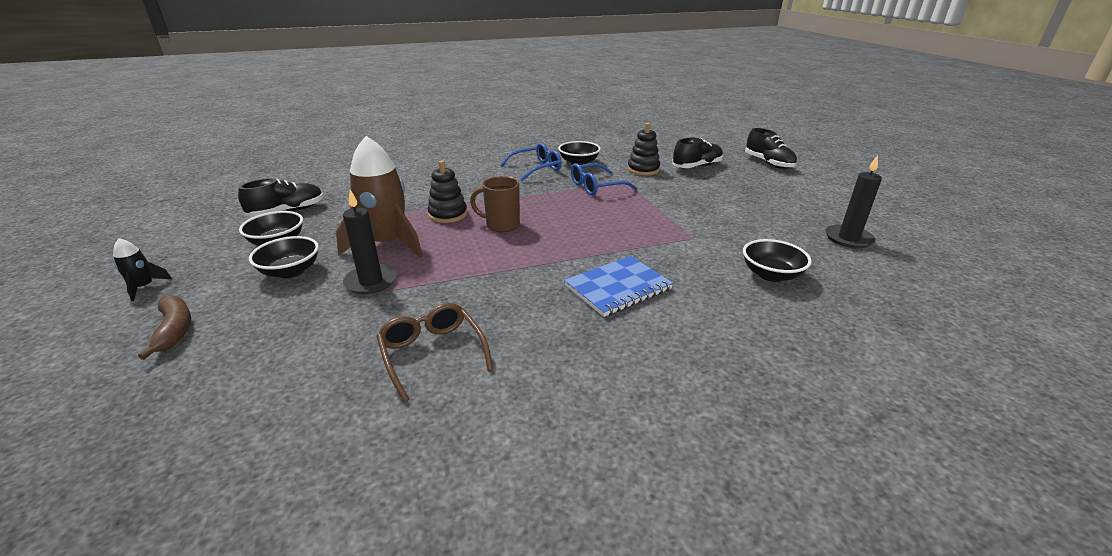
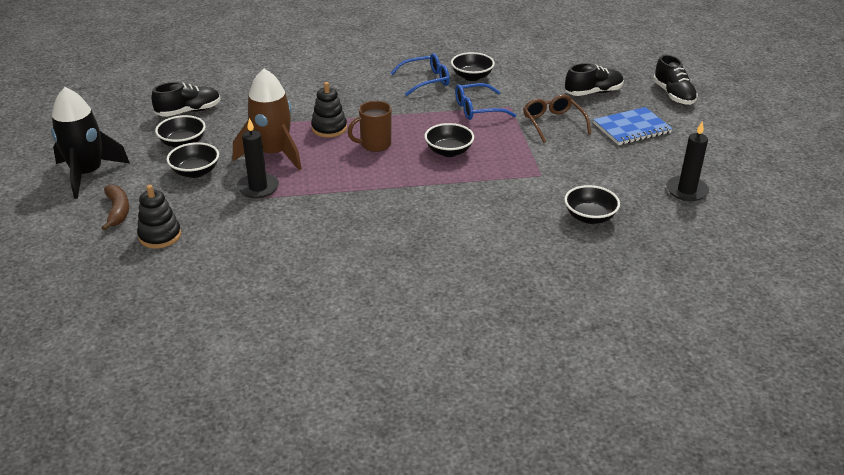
camera: 10 degrees right, 5 degrees up
black rocket [113,238,172,301] -> black rocket [51,87,130,199], size x2.24
brown glasses [377,303,493,402] -> brown glasses moved to [523,95,591,143]
brown mug [470,176,520,233] -> brown mug turned 45 degrees counterclockwise [348,101,392,152]
blue notebook [564,256,673,317] -> blue notebook moved to [593,107,673,145]
black stacking toy [628,123,660,175] -> black stacking toy moved to [137,185,181,248]
none -> black bowl [425,123,474,157]

